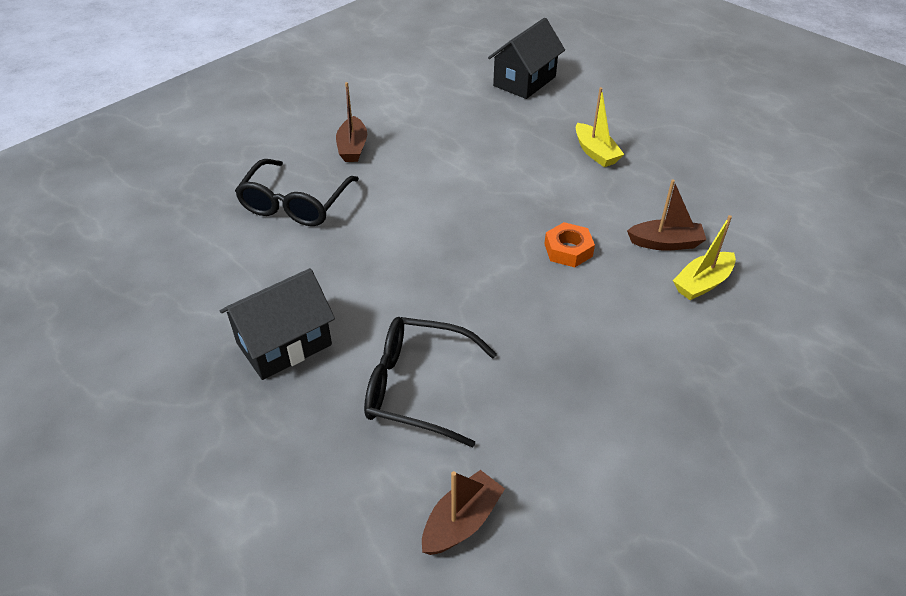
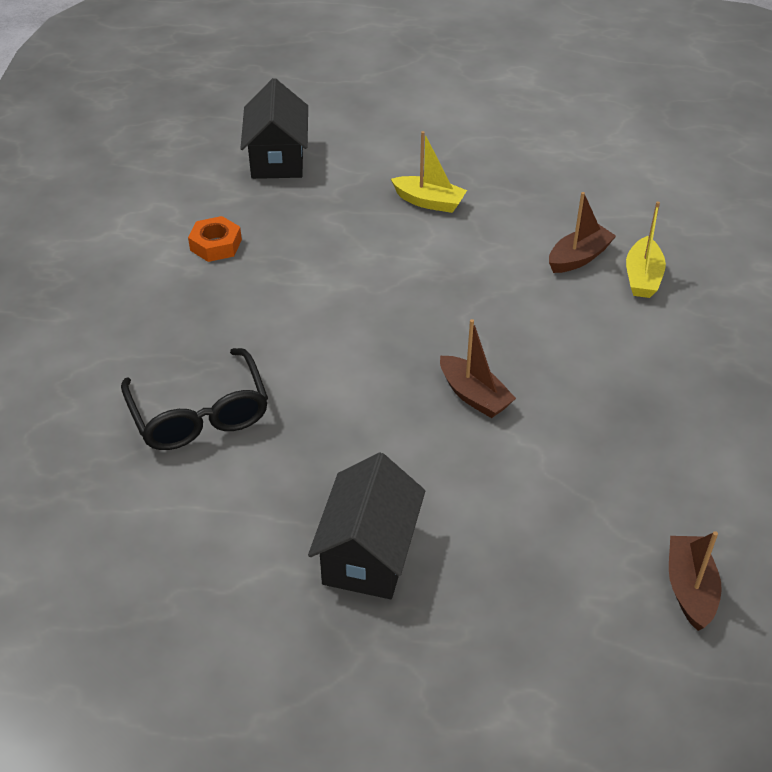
camera: 40 degrees left, 0 degrees up
brown boat [336,82,367,162] -> brown boat moved to [440,319,516,418]
black glasses [364,317,497,447] -> none
orange nut [544,222,595,267] -> orange nut moved to [188,216,242,262]

